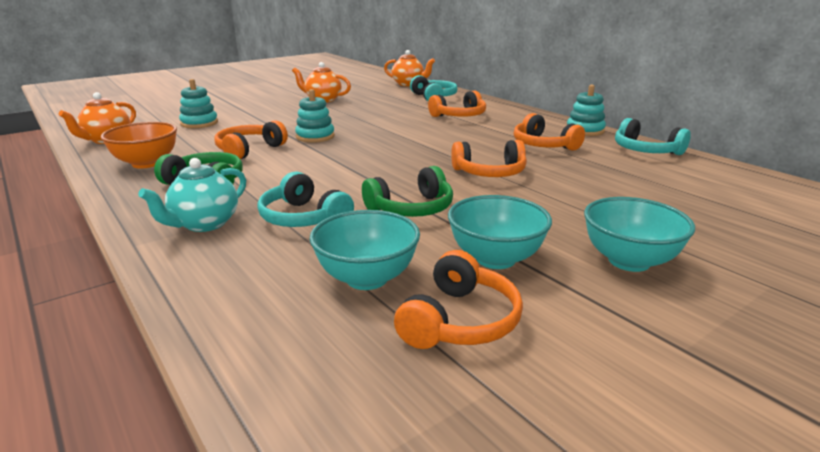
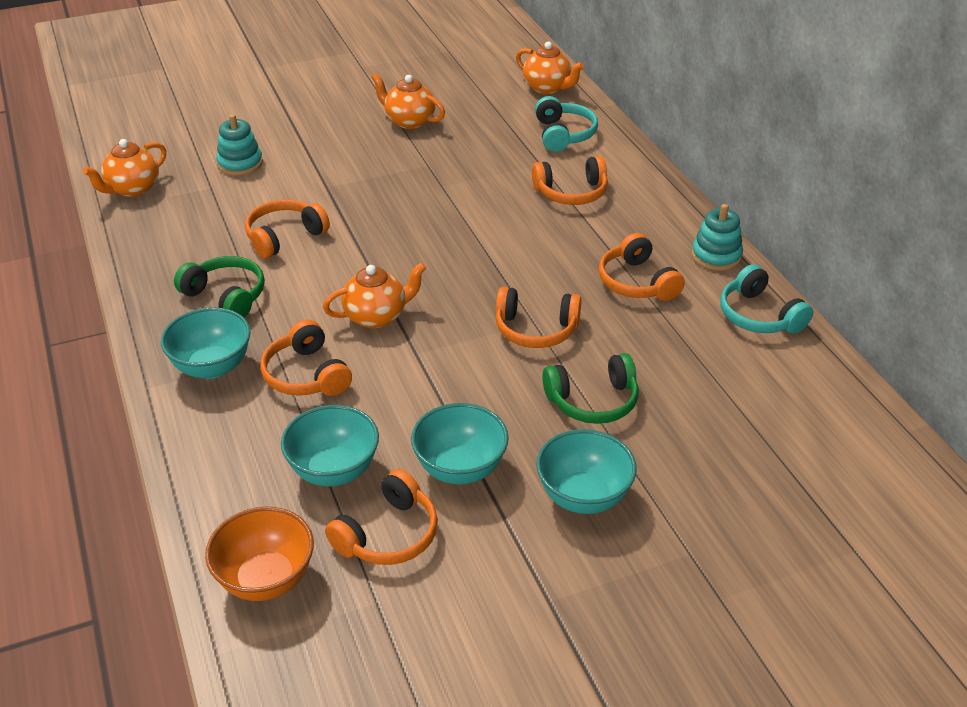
camera: 15 degrees right, 15 degrees up
orange bowl [100,122,177,169] -> orange bowl moved to [205,507,314,601]
turquoise teapot [138,158,246,232] -> turquoise bowl [161,308,251,379]
turquoise headphones [257,171,354,227] -> orange headphones [260,320,352,396]
turquoise stacking toy [295,89,335,143] -> none
green headphones [362,166,453,217] -> green headphones moved to [542,353,639,424]
none -> orange teapot [323,262,426,328]

